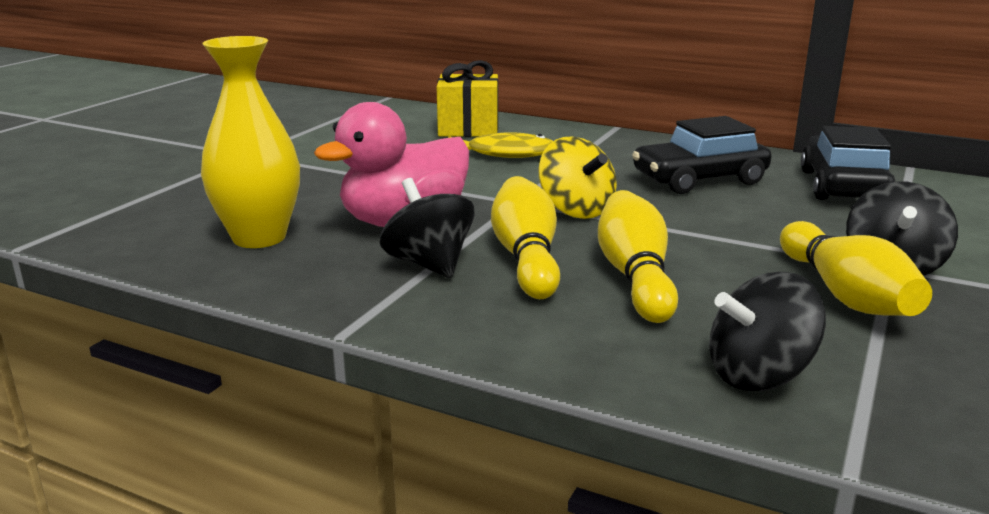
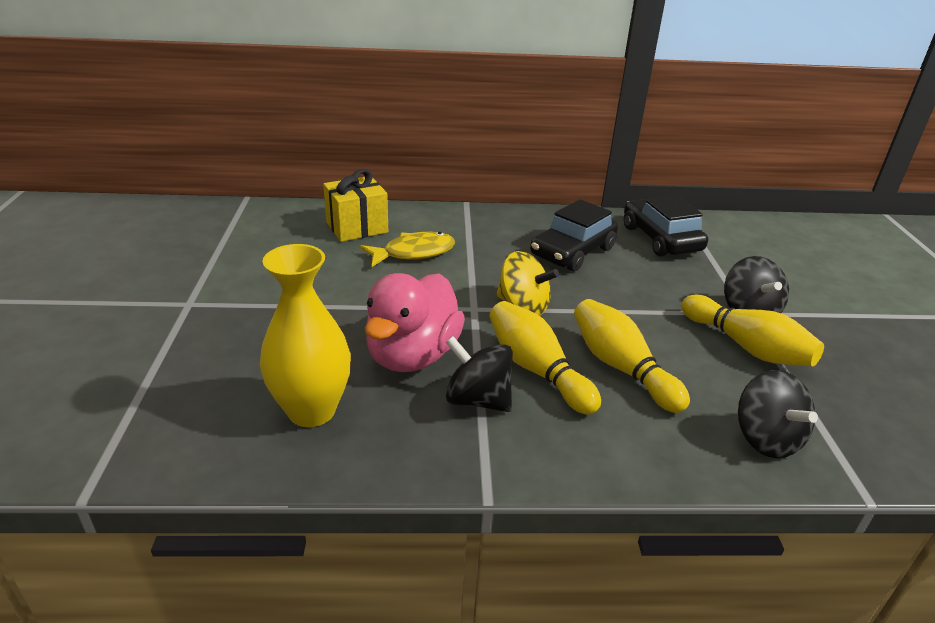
camera: 30 degrees left, 10 degrees up
black spinning top [709,272,826,391] -> black spinning top turned 60 degrees counterclockwise [738,370,818,458]

